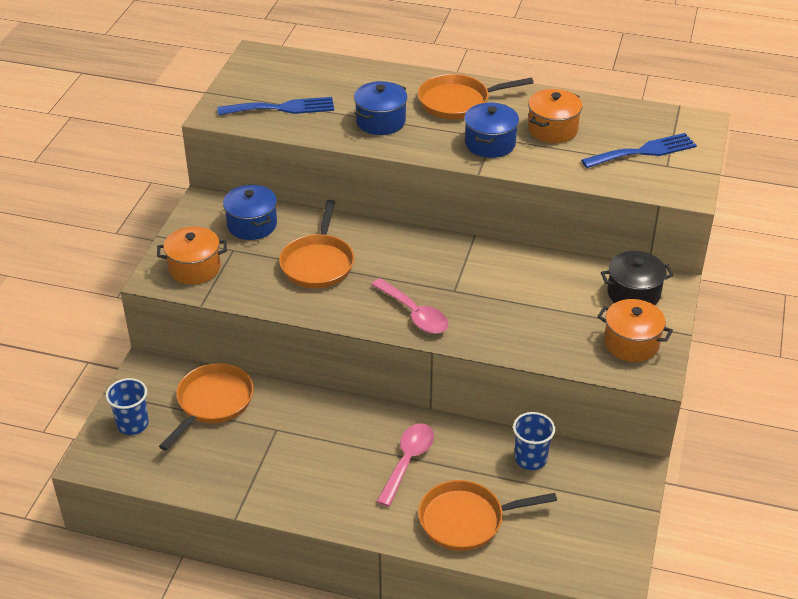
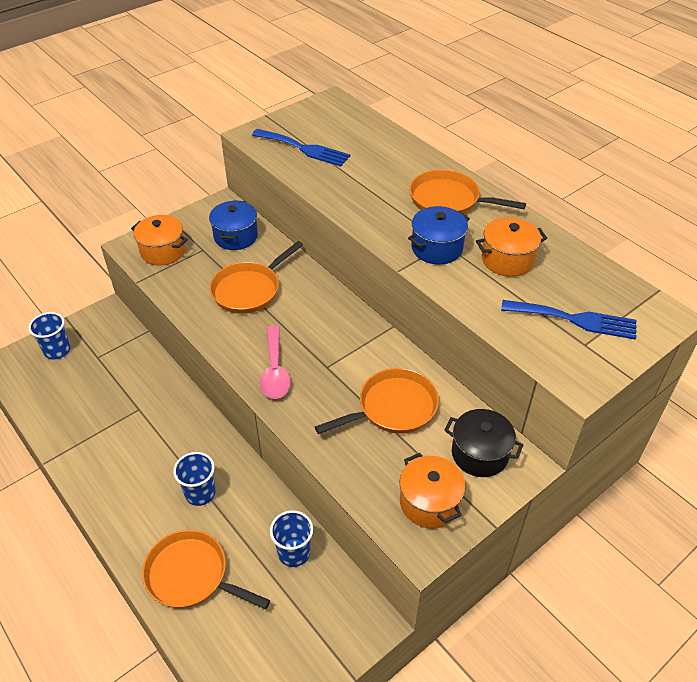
camera: 35 degrees right, 5 degrees up
orange pan [159,363,254,450] -> orange pan moved to [315,368,439,434]
blue pot [354,81,407,135] -> none
pink spoon [377,423,434,507] -> blue cup [173,452,216,506]

